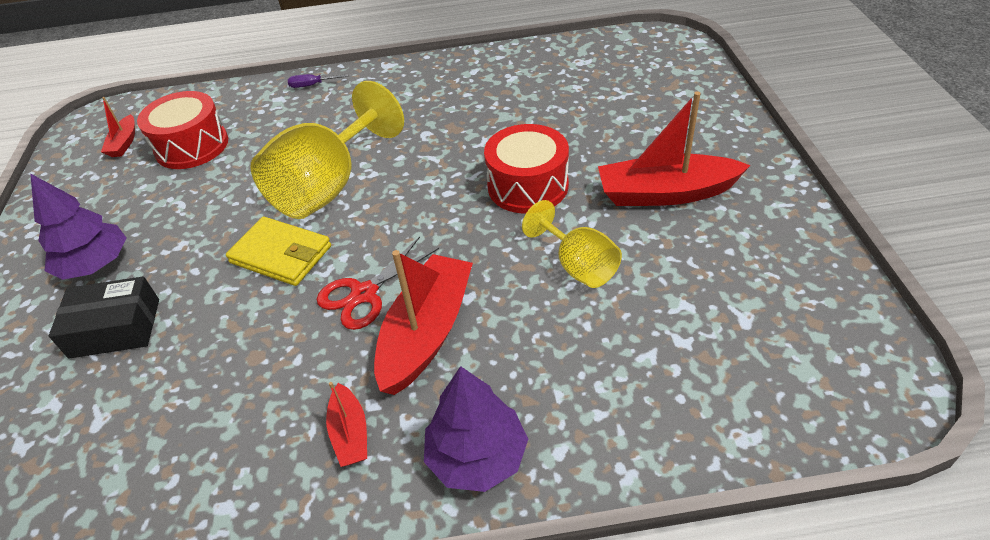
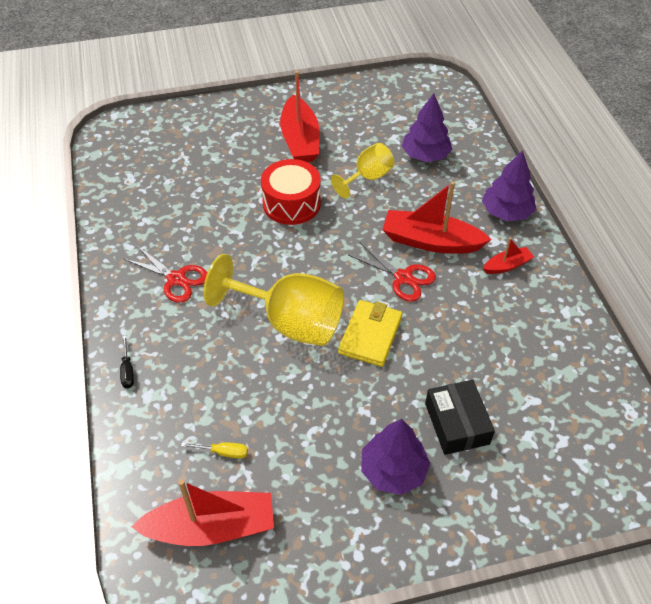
camera: 100 degrees left, 5 degrees up
red boat [101,97,135,157] -> red boat [131,480,274,546], size x1.98
red drum [137,91,228,169] -> yellow screwdriver [181,442,248,459]
purple screwdriver [288,74,348,88] -> black screwdriver [120,335,134,388]
none -> red scissors [124,246,208,303]
none -> purple tree [402,93,453,162]

